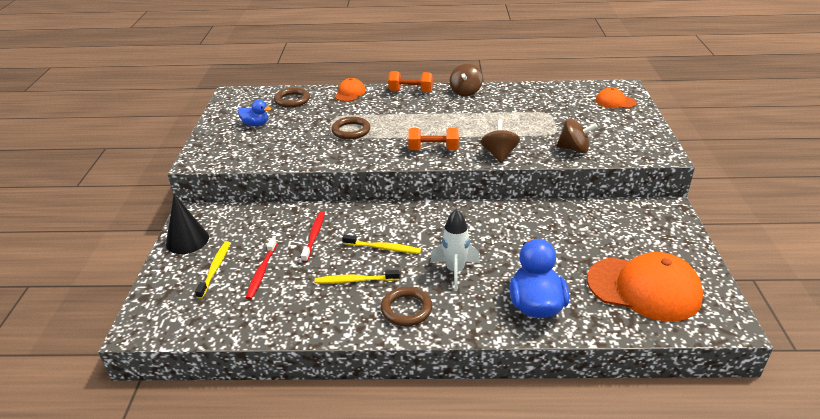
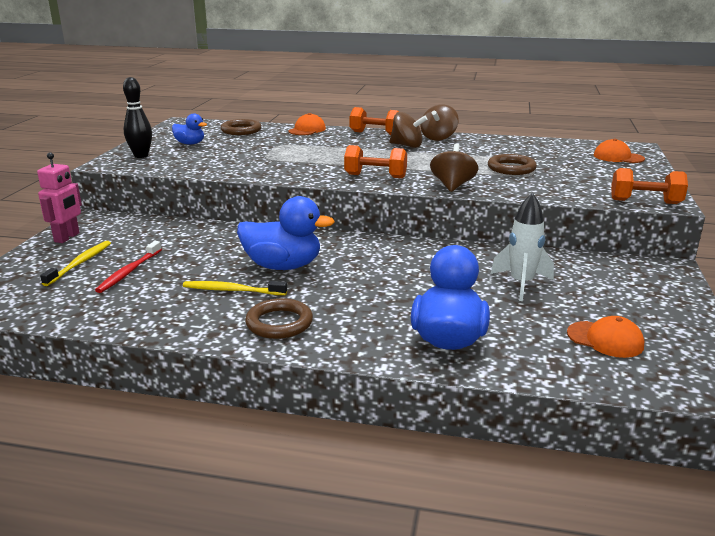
camera: 10 degrees right, 10 degrees down
black cone [166,194,209,254] -> pink robot [37,152,82,243]
red toothbrush [301,211,325,263] -> none
brown ring [331,117,370,140] -> brown ring moved to [488,154,537,175]
yellow toothbrush [342,234,421,254] -> blue duck [237,196,335,270]
white rocket [430,209,480,291] -> white rocket moved to [491,192,554,301]
brown spinning top [556,118,597,153] -> brown spinning top moved to [389,112,427,148]
orange cap [587,252,703,322] -> orange cap [567,316,644,358], size x0.48
none -> black bowling pin [123,77,152,158]
none -> orange dumbbell [611,168,688,204]

